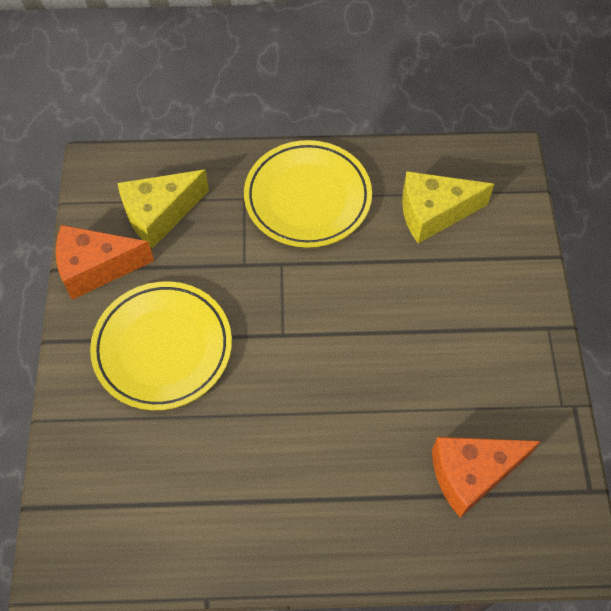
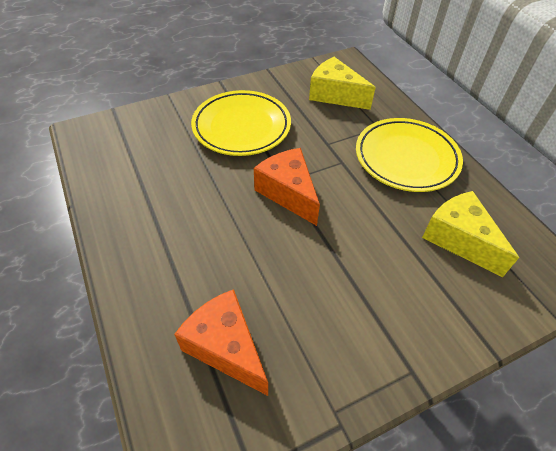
camera: 65 degrees right, 10 degrees down
orange cheese [56,225,154,300] -> orange cheese moved to [254,148,320,226]

